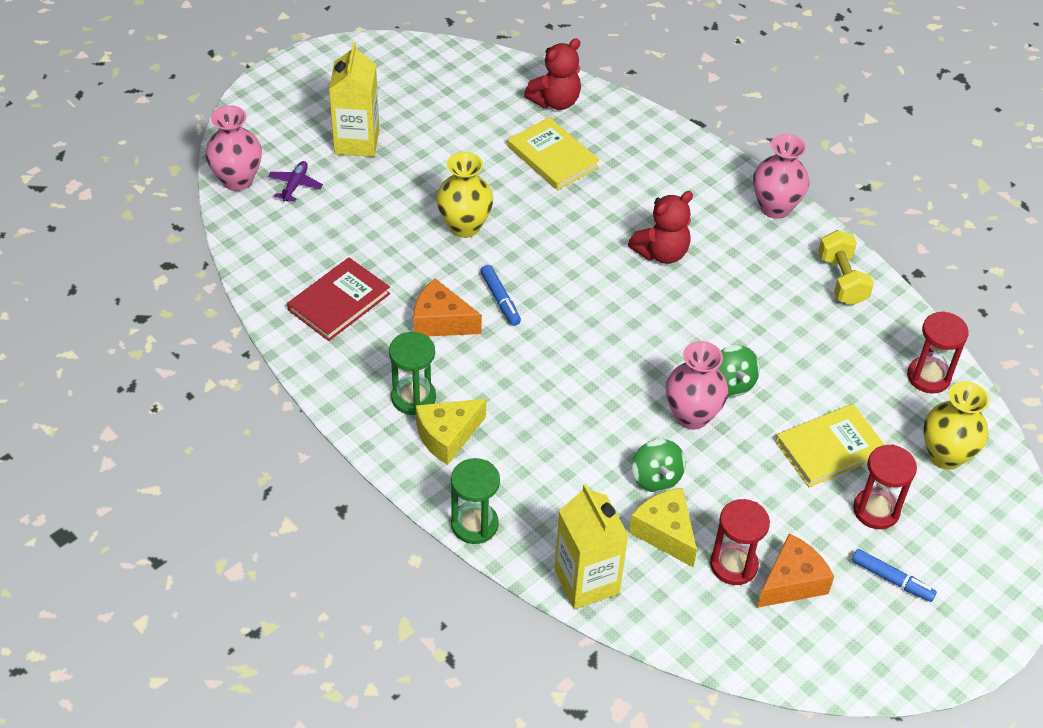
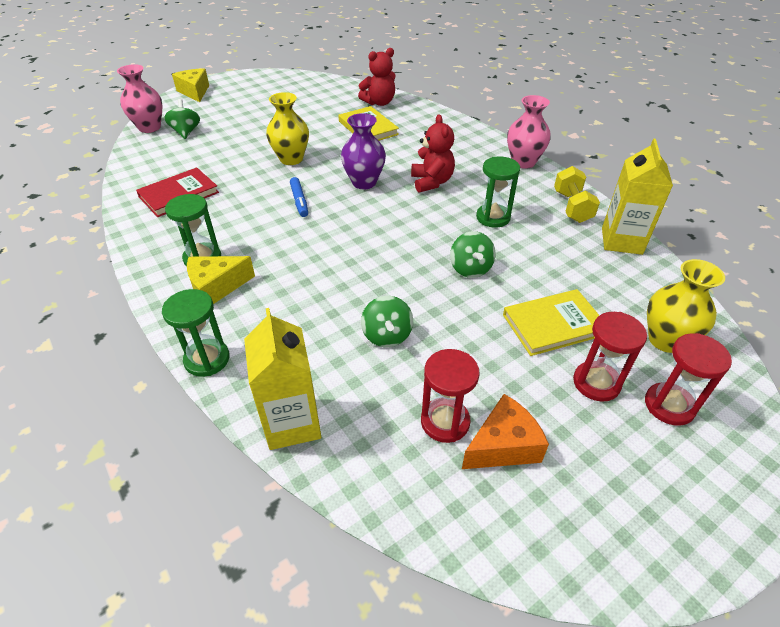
camera: 10 degrees right, 5 degrees down
purple plane [268,161,323,202] -> green spinning top [164,99,200,139]
yellow carton [329,42,379,157] -> yellow carton moved to [602,139,673,255]
orange cheese [413,278,482,336] -> none
red teddy bear [628,191,693,264] -> red teddy bear turned 75 degrees counterclockwise [411,114,455,193]
yellow cheese [629,488,697,567] -> yellow cheese moved to [172,68,209,102]
pink vase [666,341,728,429] -> none
blue marker [852,549,937,602] -> none
red hourglass [907,311,969,394] -> red hourglass moved to [645,333,732,426]
none -> purple vase [341,113,386,189]
none -> green hourglass [476,156,520,228]

